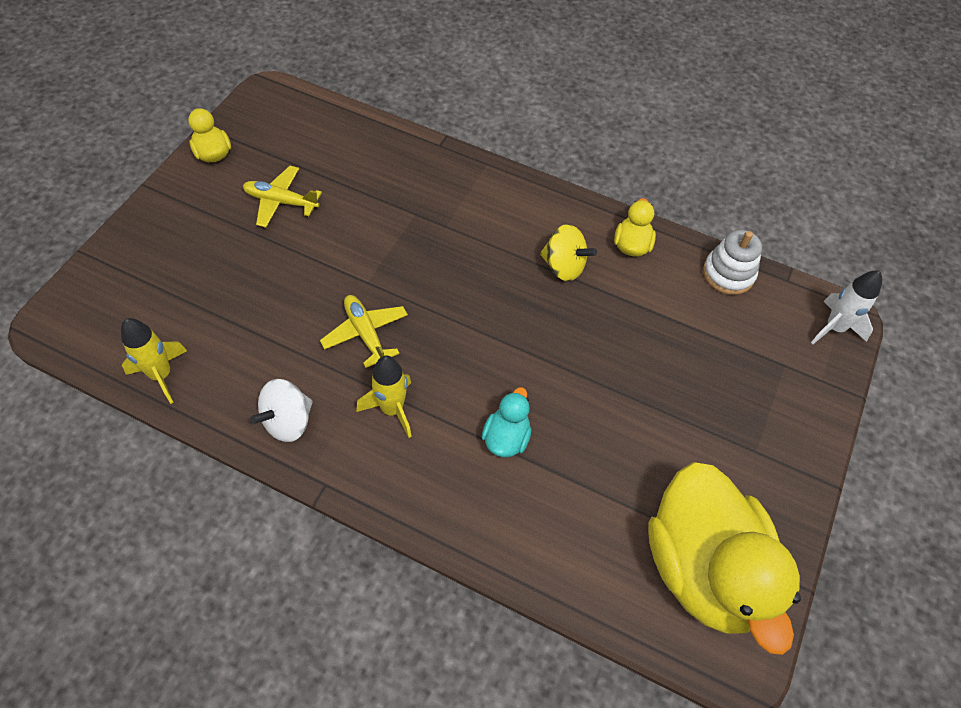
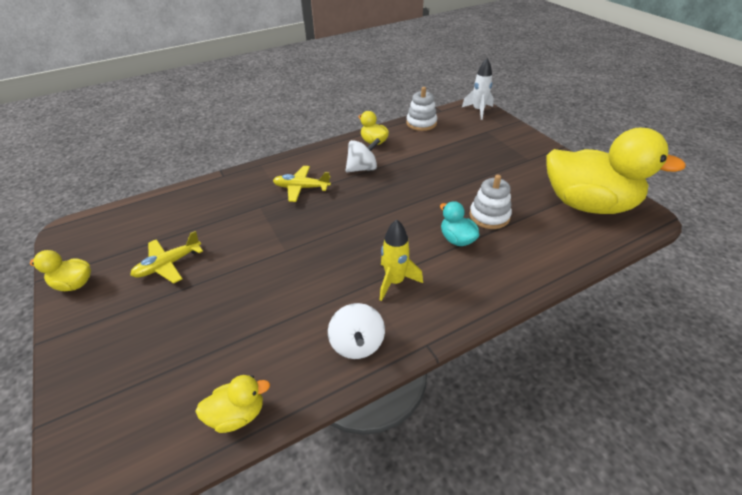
camera: 50 degrees left, 15 degrees down
yellow rocket [121,318,187,404] -> yellow duck [195,375,270,433]
yellow plane [320,295,408,368] -> yellow plane moved to [273,166,331,202]
yellow spinning top [540,224,597,281] -> white spinning top [345,138,380,172]
none -> white stacking toy [469,175,512,229]

